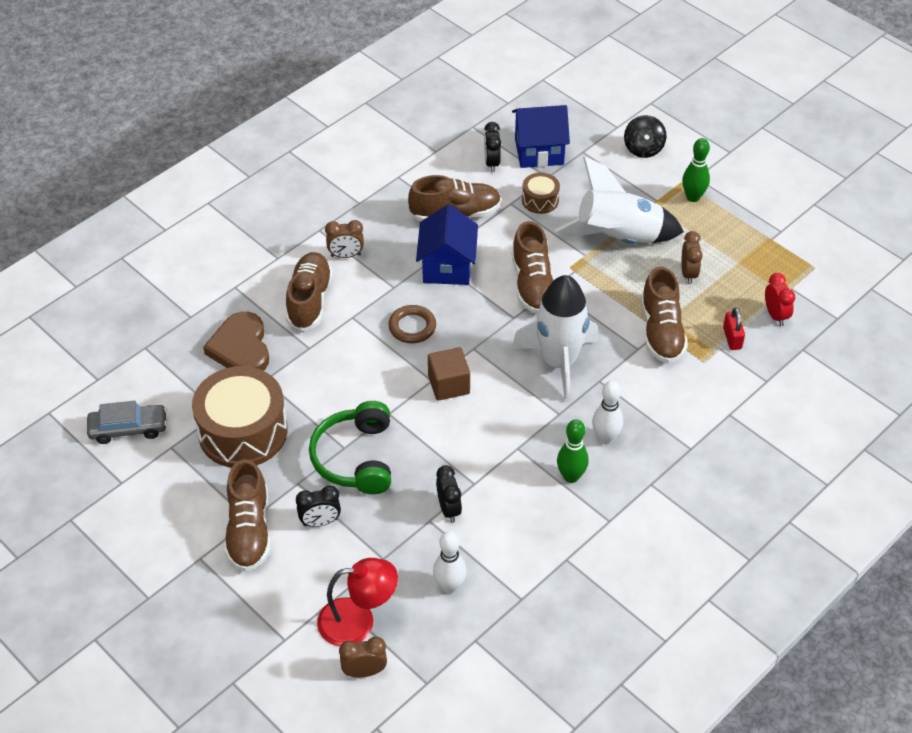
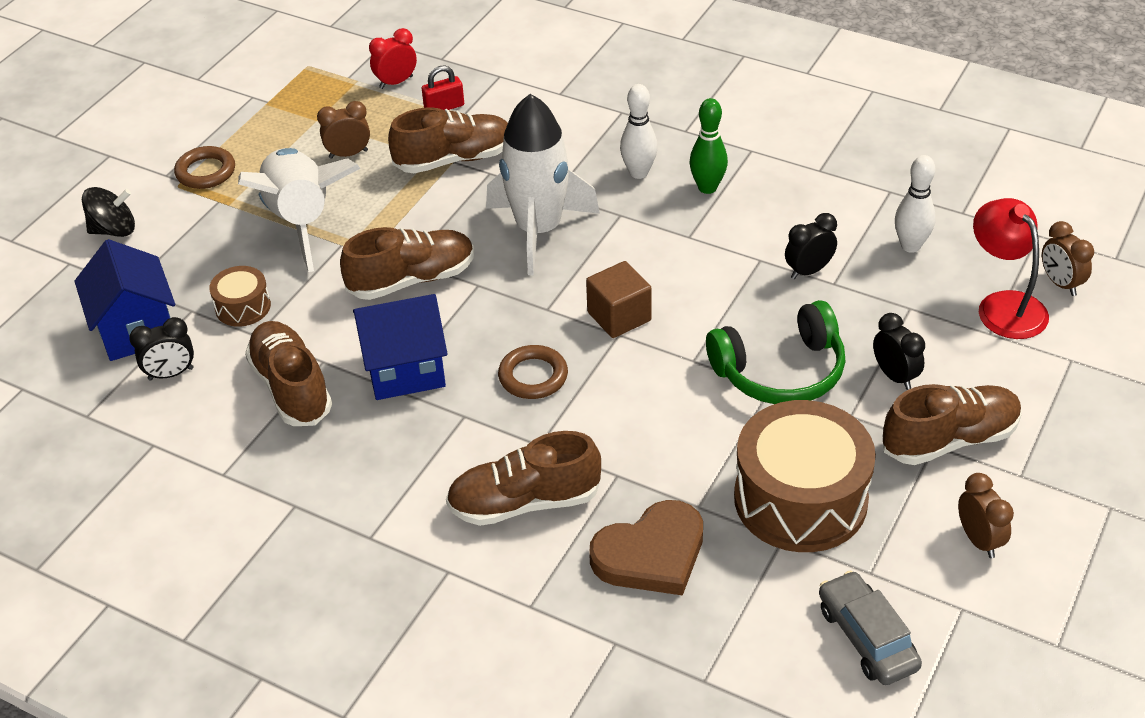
camera: 105 degrees left, 5 degrees down
brown clock [325,220,364,258] -> brown clock moved to [958,473,1014,558]
green bowling pin [682,138,710,202] -> brown ring [174,146,235,189]

